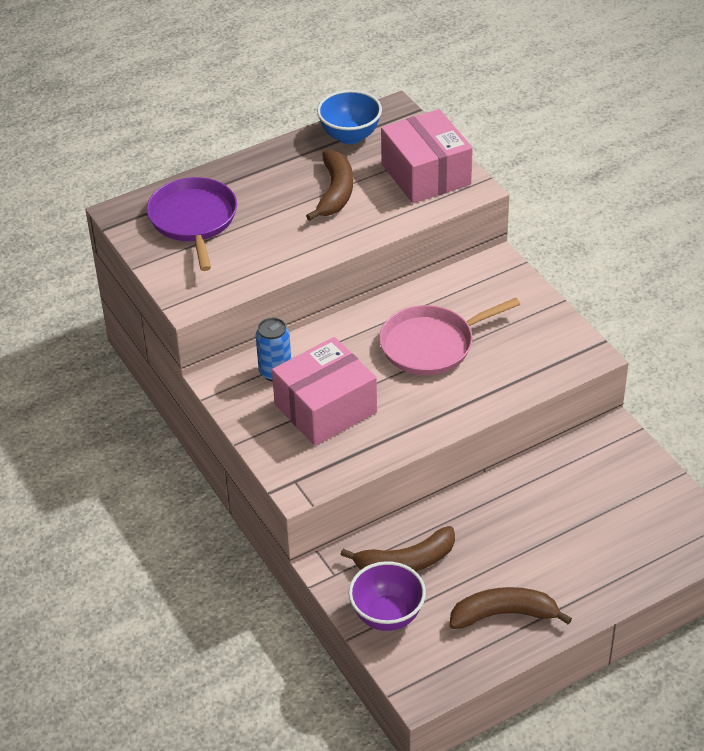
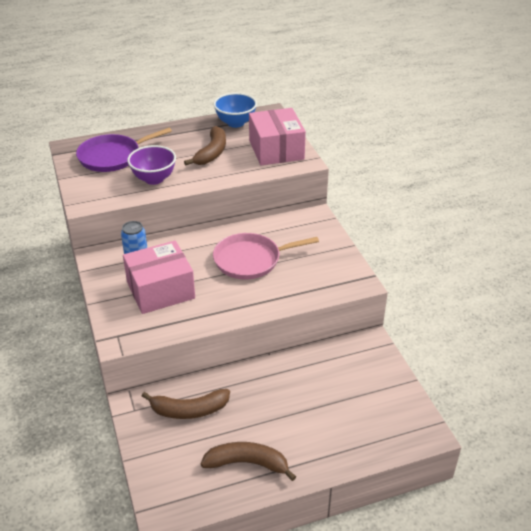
camera: 10 degrees right, 5 degrees down
purple pan [147,177,237,271] -> purple pan turned 120 degrees counterclockwise [76,128,172,172]
purple bowl [349,561,426,631] -> purple bowl moved to [127,145,176,185]

